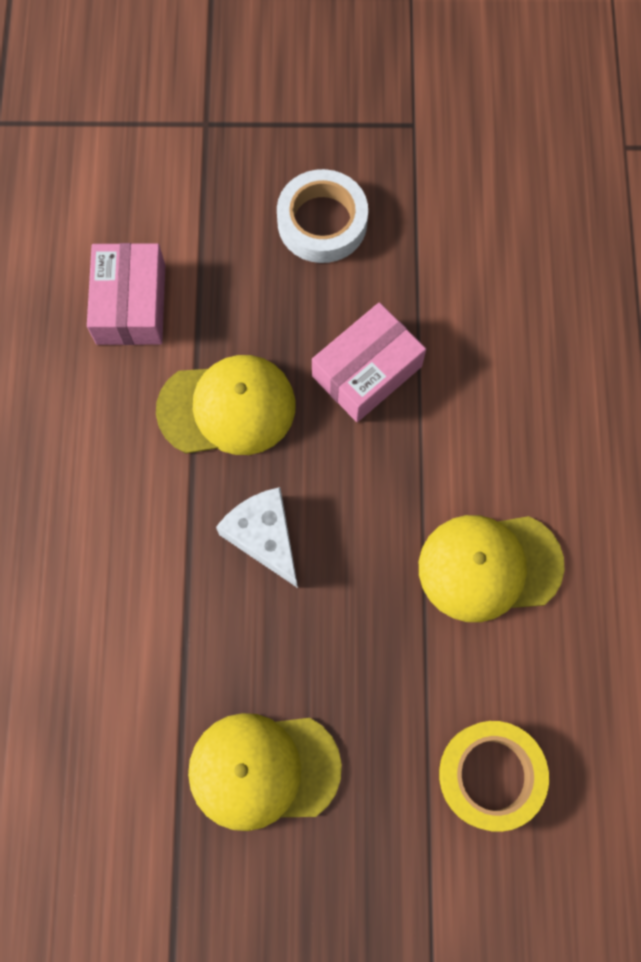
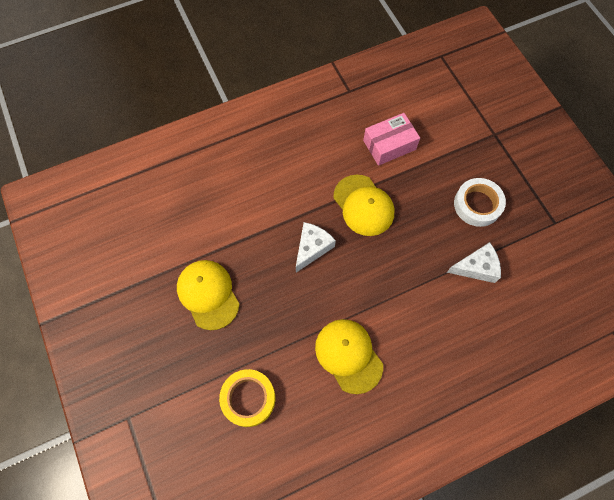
camera: 65 degrees right, 5 degrees down
pink box [312,302,426,422] -> none
none -> white cheese [447,242,501,283]

